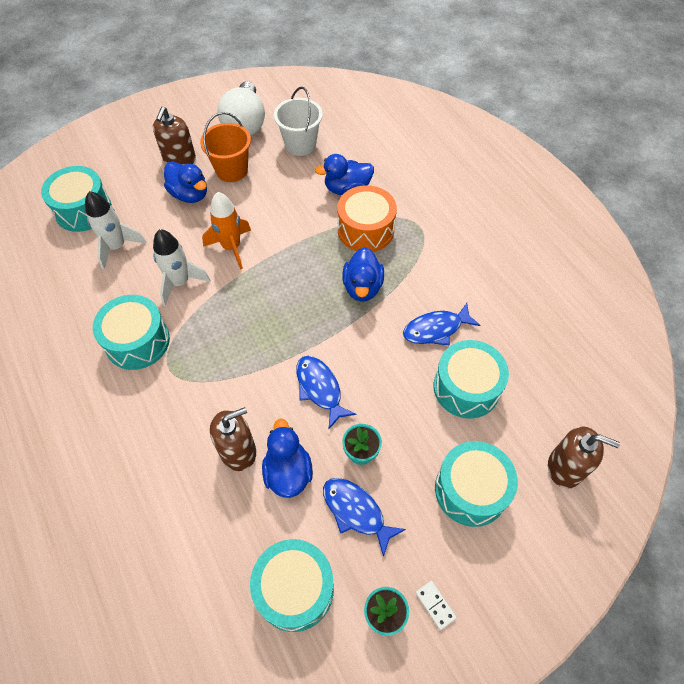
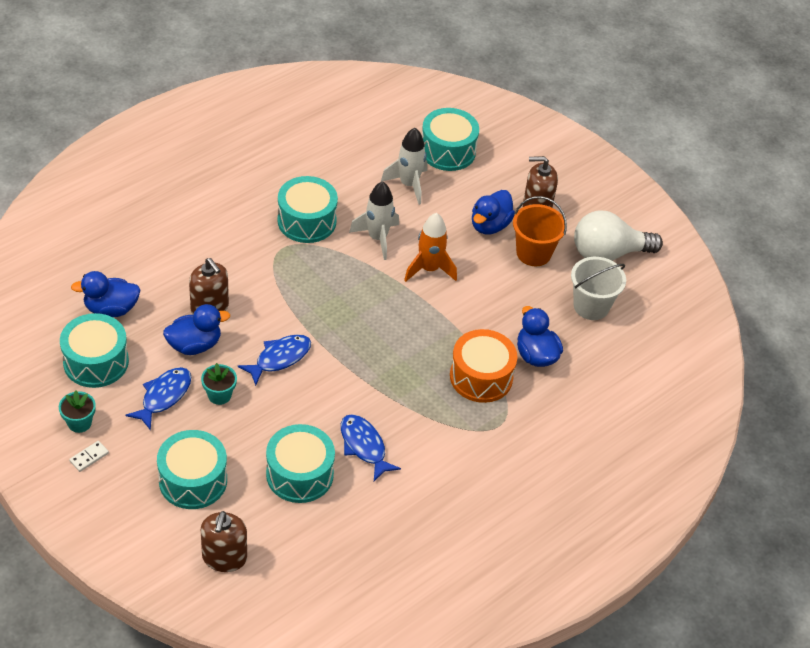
camera: 75 degrees right, 10 degrees down
blue duck [342,247,384,302] -> blue duck moved to [71,271,141,317]

